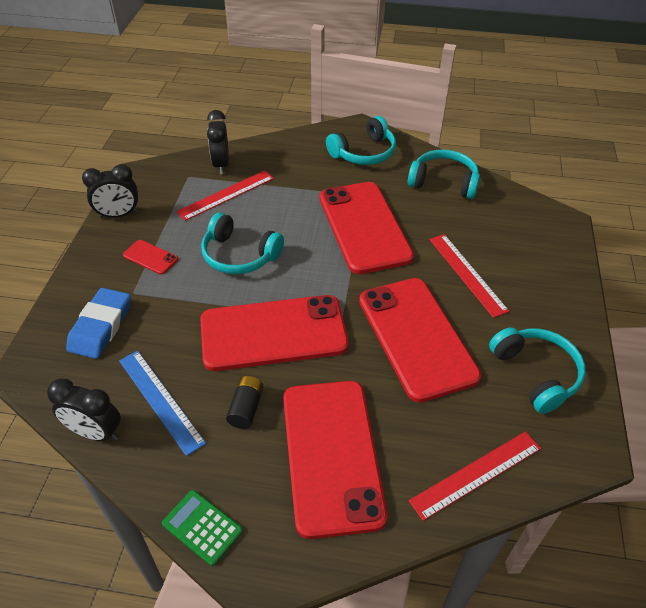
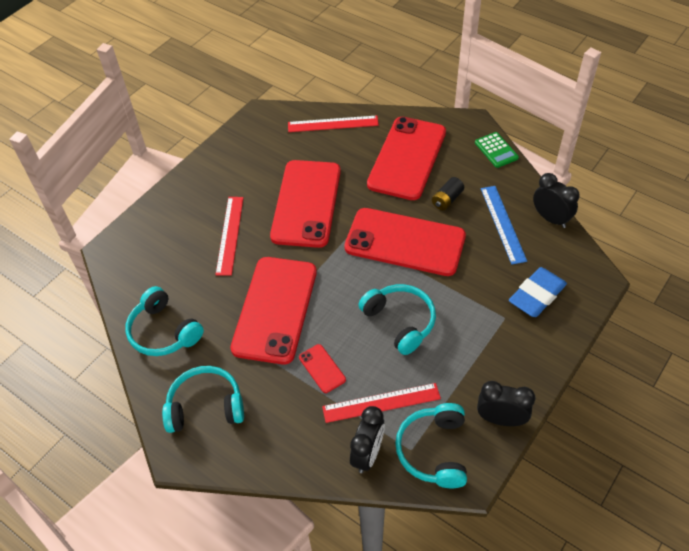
camera: 150 degrees left, 5 degrees up
red phone [123,240,178,275] -> red phone moved to [299,344,346,393]
turquoise headphones [489,327,586,414] -> turquoise headphones moved to [395,403,467,488]

